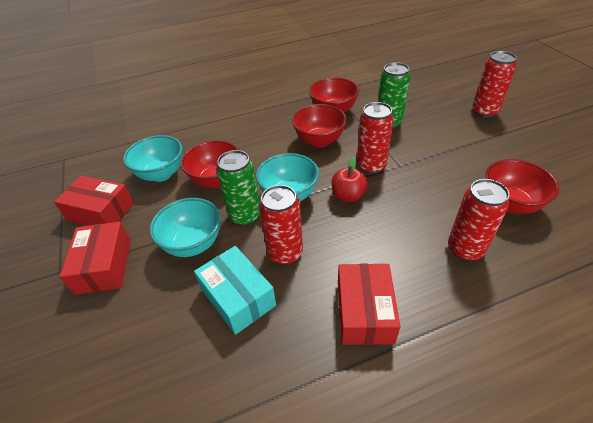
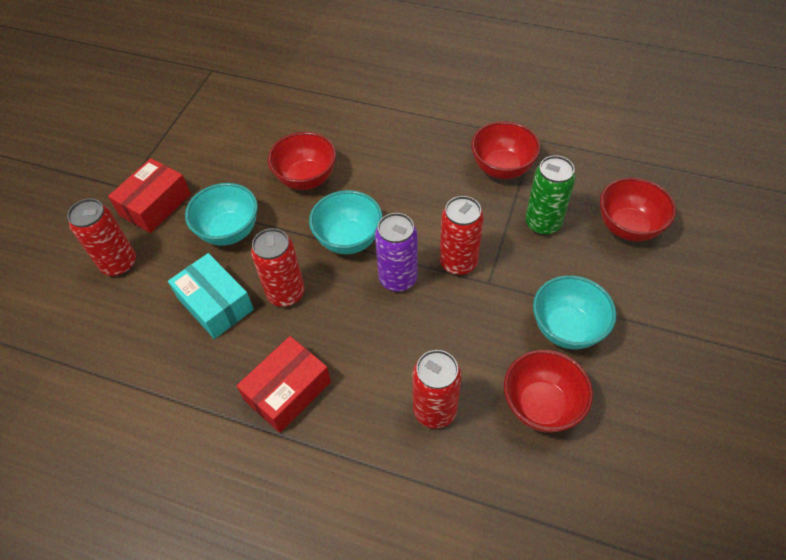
camera: 40 degrees right, 10 degrees up
red box [54,176,134,226] -> none
turquoise bowl [123,135,183,182] -> turquoise bowl moved to [533,275,616,349]
turquoise box [194,246,276,335] -> turquoise box turned 45 degrees counterclockwise [168,253,254,339]
green can [216,150,260,226] -> none
red bowl [292,104,347,148] -> red bowl moved to [600,177,676,242]
red apple [331,156,368,202] -> purple can [375,213,418,292]
red can [472,51,517,118] -> red can moved to [67,199,136,276]

